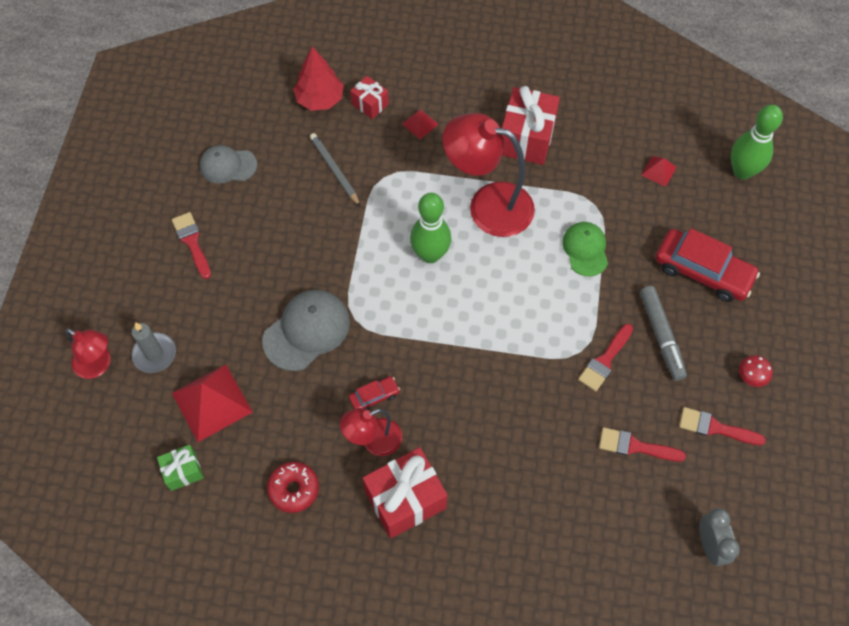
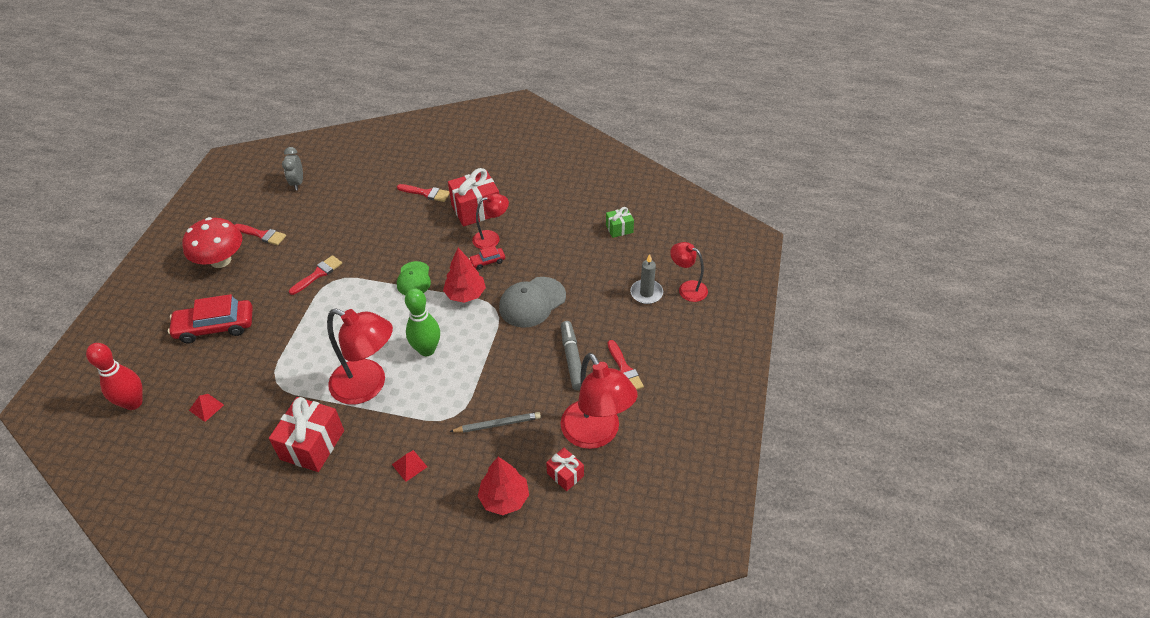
camera: 175 degrees left, 15 degrees down
red pyramid [172,364,253,442] -> none
grey cap [200,145,257,184] -> red lamp [561,353,638,449]
red donut [267,462,319,513] -> none
grey pencil [310,133,361,207] -> grey pencil turned 75 degrees counterclockwise [449,412,541,433]
red gift [350,76,389,119] -> red gift moved to [546,448,584,491]
green cap [562,222,608,276] -> green cap moved to [397,261,431,296]
red brush [599,427,686,462] -> red brush moved to [397,184,450,202]
grey marker [640,286,687,381] -> grey marker moved to [561,321,581,390]
red car [655,228,760,302] -> red car turned 45 degrees counterclockwise [168,294,253,343]
green bowling pin [731,105,783,180] -> red bowling pin [86,343,143,410]
red mushroom [739,355,773,387] -> red mushroom [182,217,242,268], size x2.41
none -> red tree [443,248,486,303]

